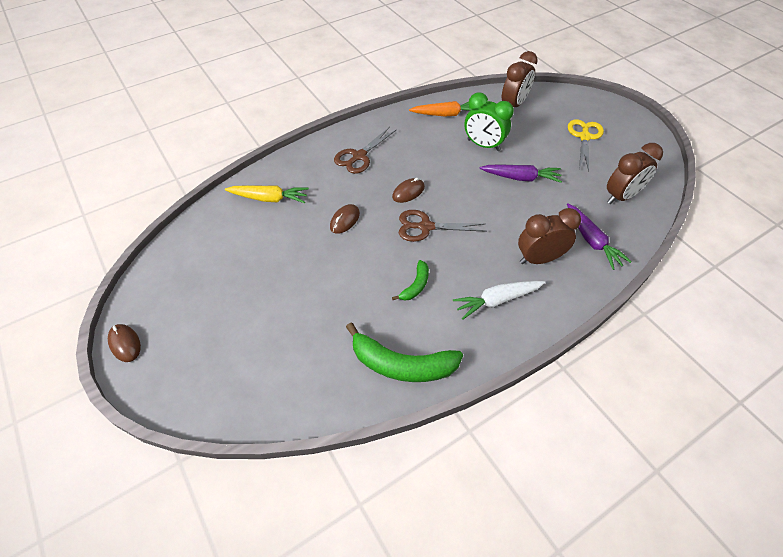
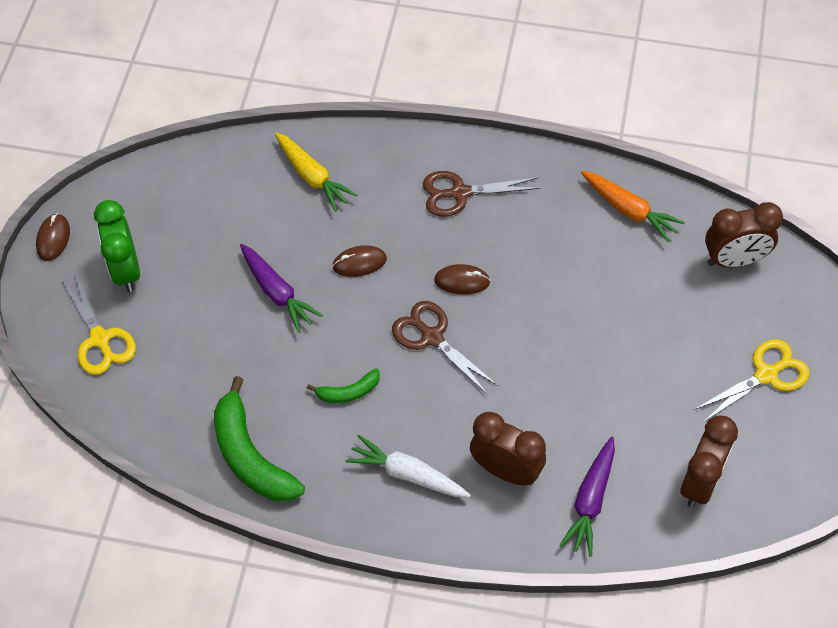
camera: 45 degrees right, 5 degrees up
green clock [464,93,514,151] -> green clock moved to [94,200,140,292]
purple carrot [480,165,562,183] -> purple carrot moved to [240,244,323,333]
brown clock [607,143,663,204] -> brown clock turned 75 degrees counterclockwise [681,415,738,508]
none -> yellow scissors [62,273,136,375]

